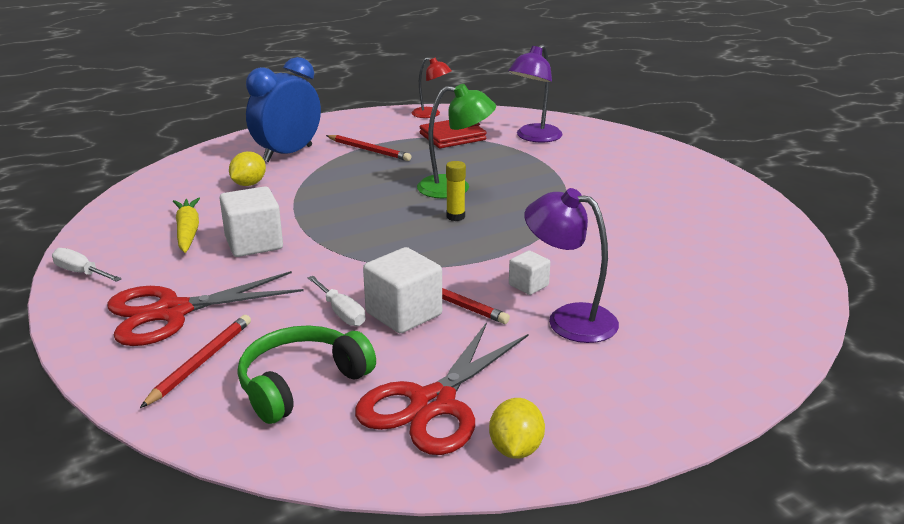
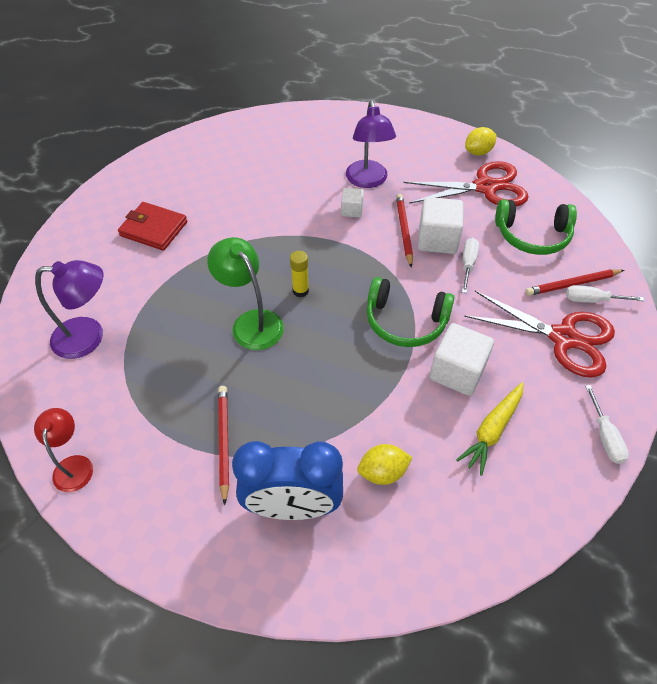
camera: 130 degrees left, 25 degrees up
red wallet [420,120,487,148] -> red wallet moved to [118,202,187,251]
none -> green headphones [367,277,455,347]
none -> white screwdriver [566,285,644,303]

